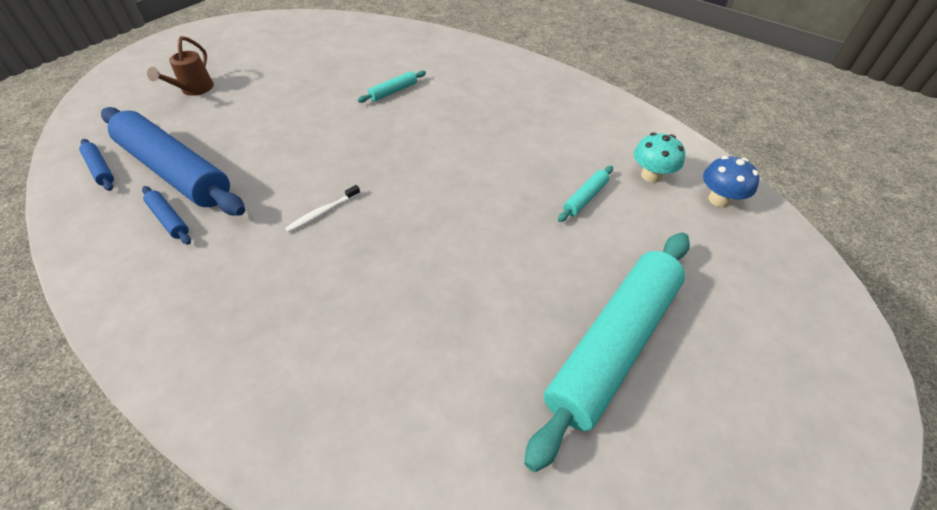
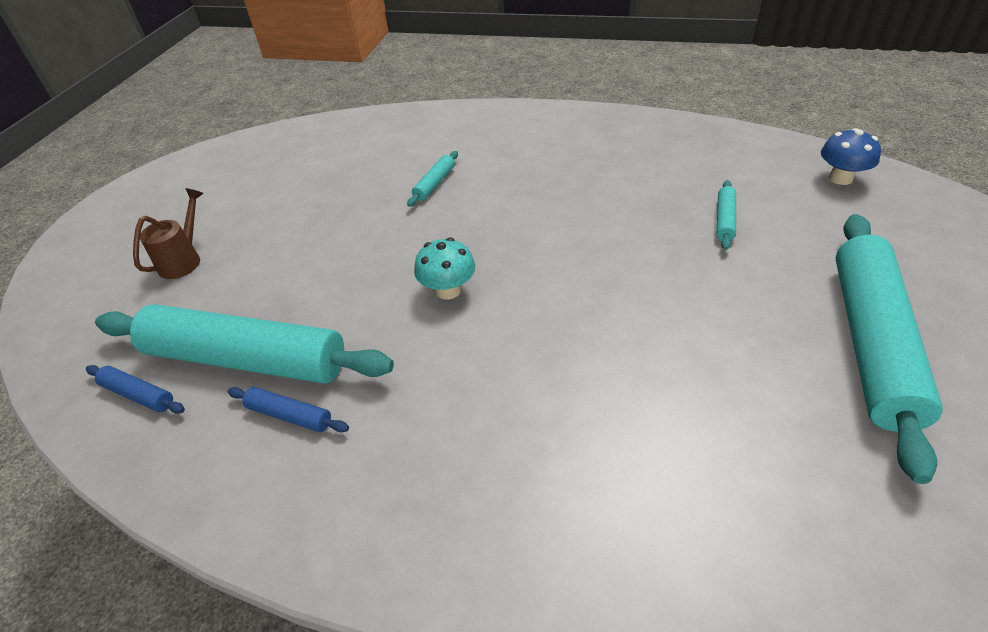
camera: 20 degrees left, 5 degrees down
blue rolling pin [101,107,245,216] -> turquoise rolling pin [95,304,394,383]
brown watering can [147,36,214,96] -> brown watering can turned 150 degrees counterclockwise [133,188,204,279]
white toothbrush [285,185,360,233] -> none
turquoise mushroom [634,133,685,183] -> turquoise mushroom moved to [414,238,475,300]

